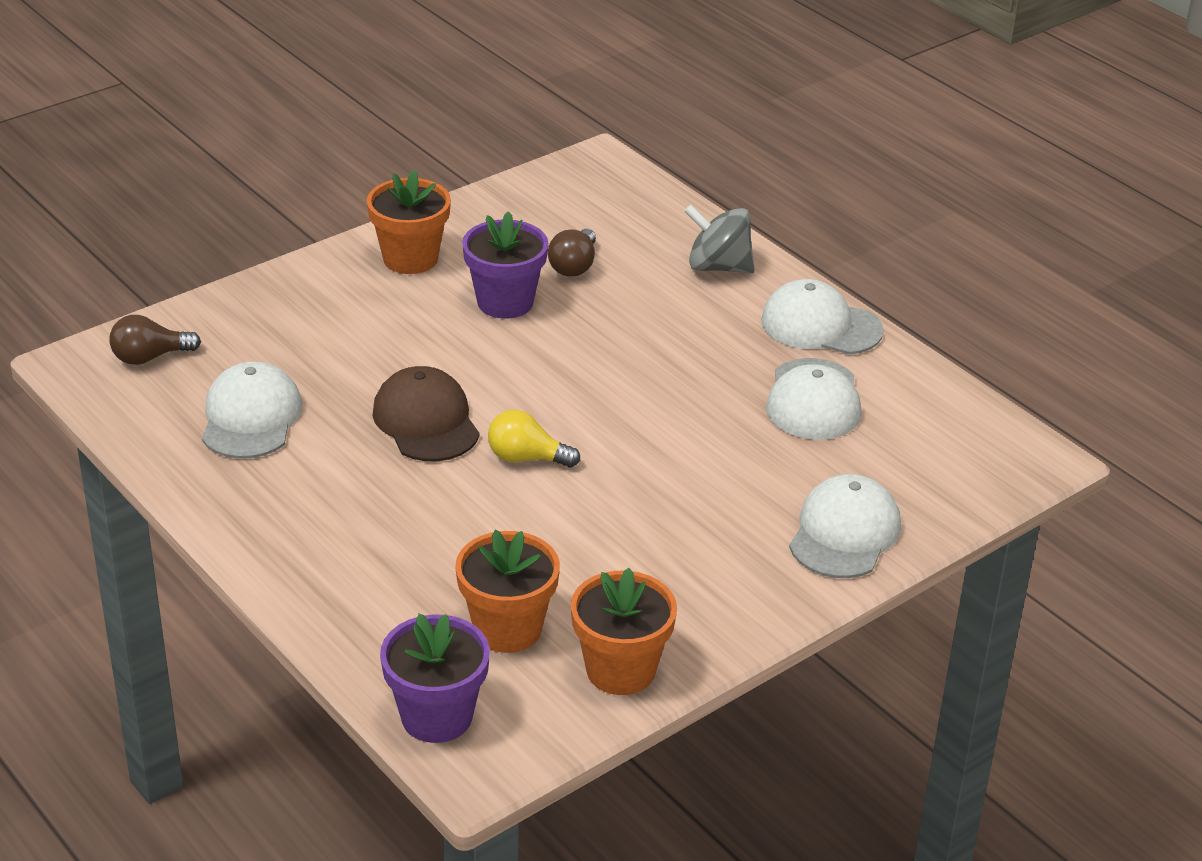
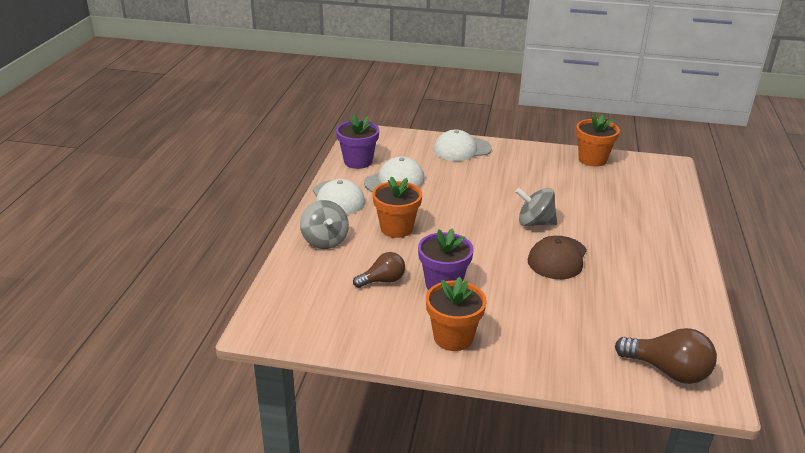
camera: 130 degrees left, 5 degrees down
brown light bulb [109,315,201,365] -> brown light bulb [615,328,717,384], size x1.53
white cap [202,362,302,459] -> none
purple flower pot [380,613,490,743] -> purple flower pot moved to [336,114,379,169]
orange flower pot [455,530,560,653] -> orange flower pot moved to [372,176,422,238]
yellow light bulb [488,410,580,467] -> grey spinning top [515,188,557,226]

